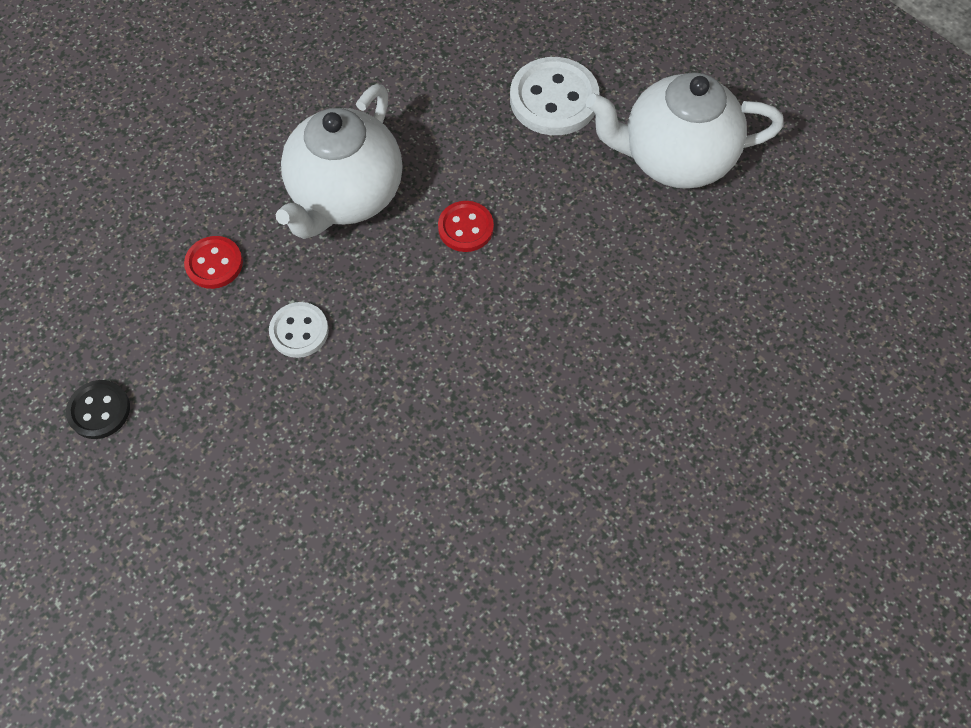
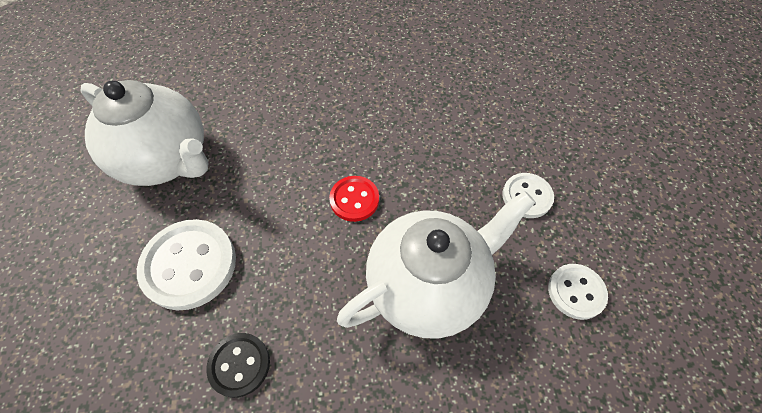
camera: 145 degrees left, 5 degrees down
black button [66,380,130,439] -> black button moved to [206,333,270,398]
red button [184,236,243,289] -> white button [548,264,608,320]

